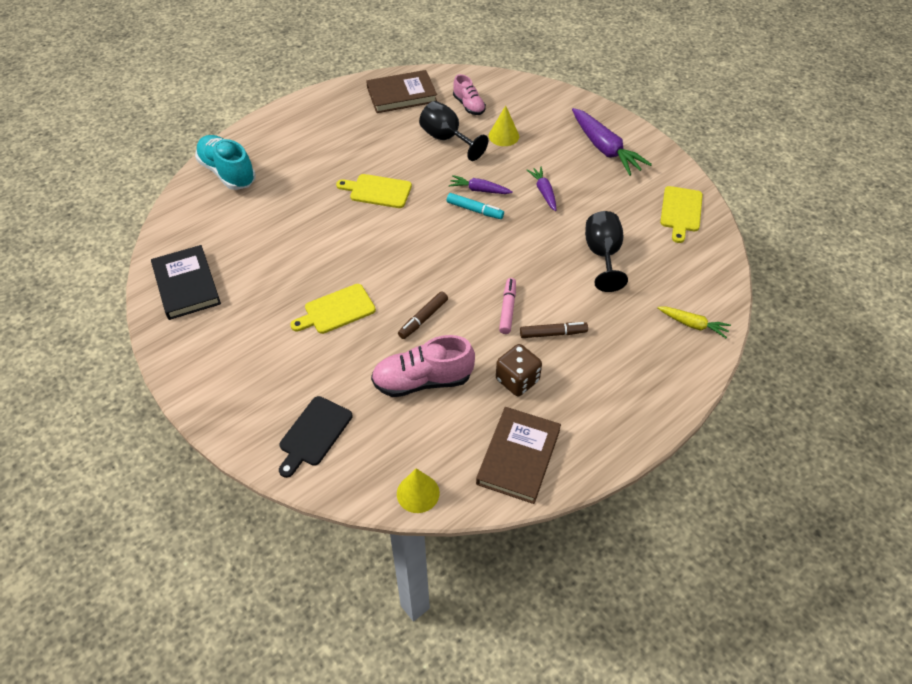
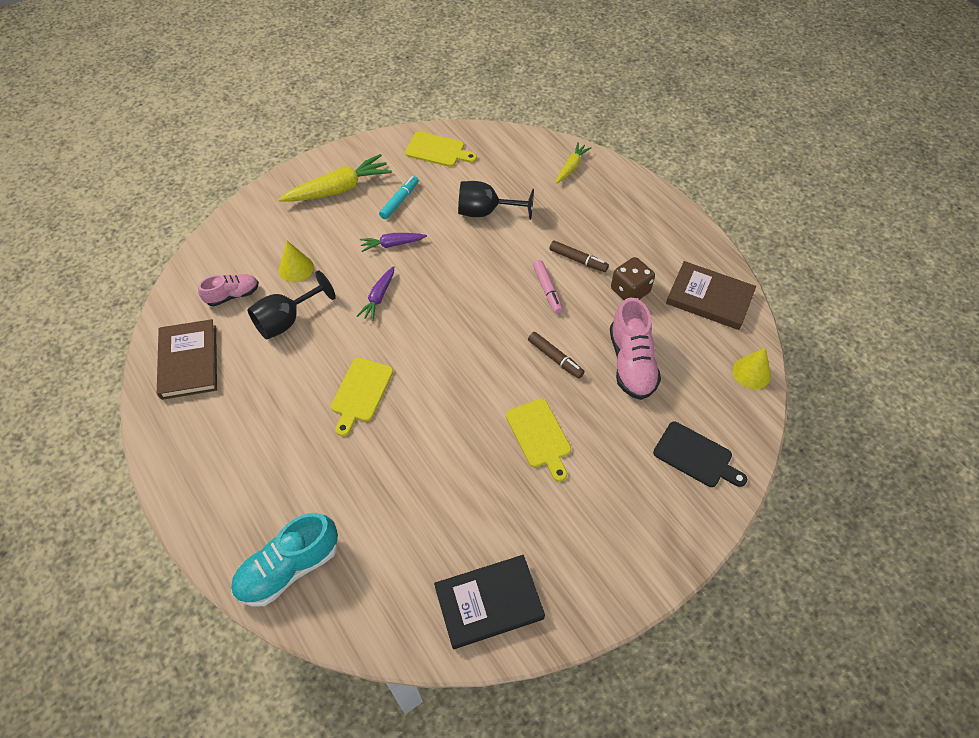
camera: 85 degrees left, 5 degrees up
turquoise marker [447,193,504,219] -> turquoise marker moved to [379,176,419,219]
pink marker [499,278,516,334] -> pink marker turned 120 degrees counterclockwise [533,260,563,314]
brown marker [520,322,588,338] -> brown marker turned 120 degrees clockwise [549,240,609,272]
purple carrot [572,108,652,176] -> yellow carrot [279,154,392,202]

